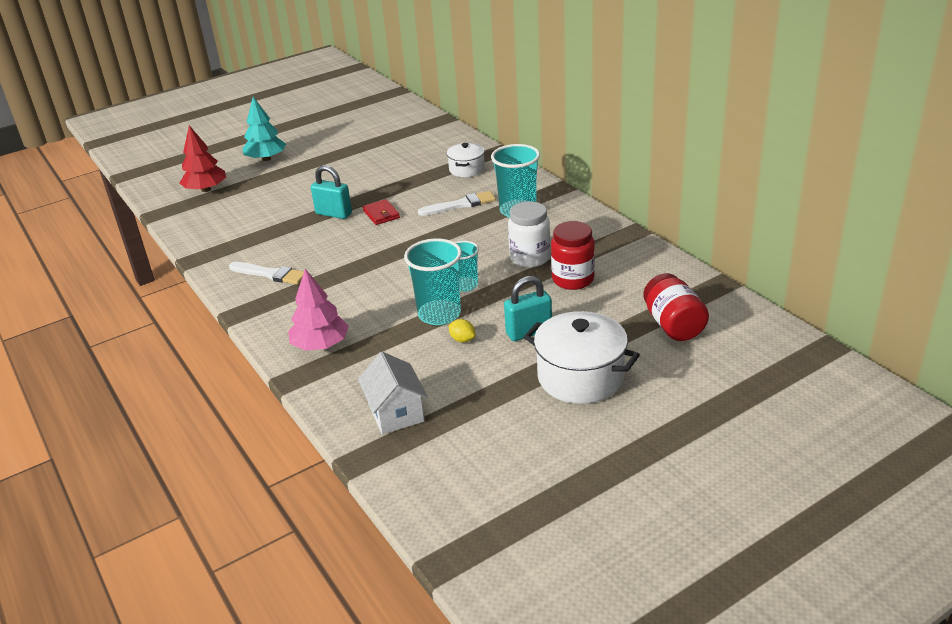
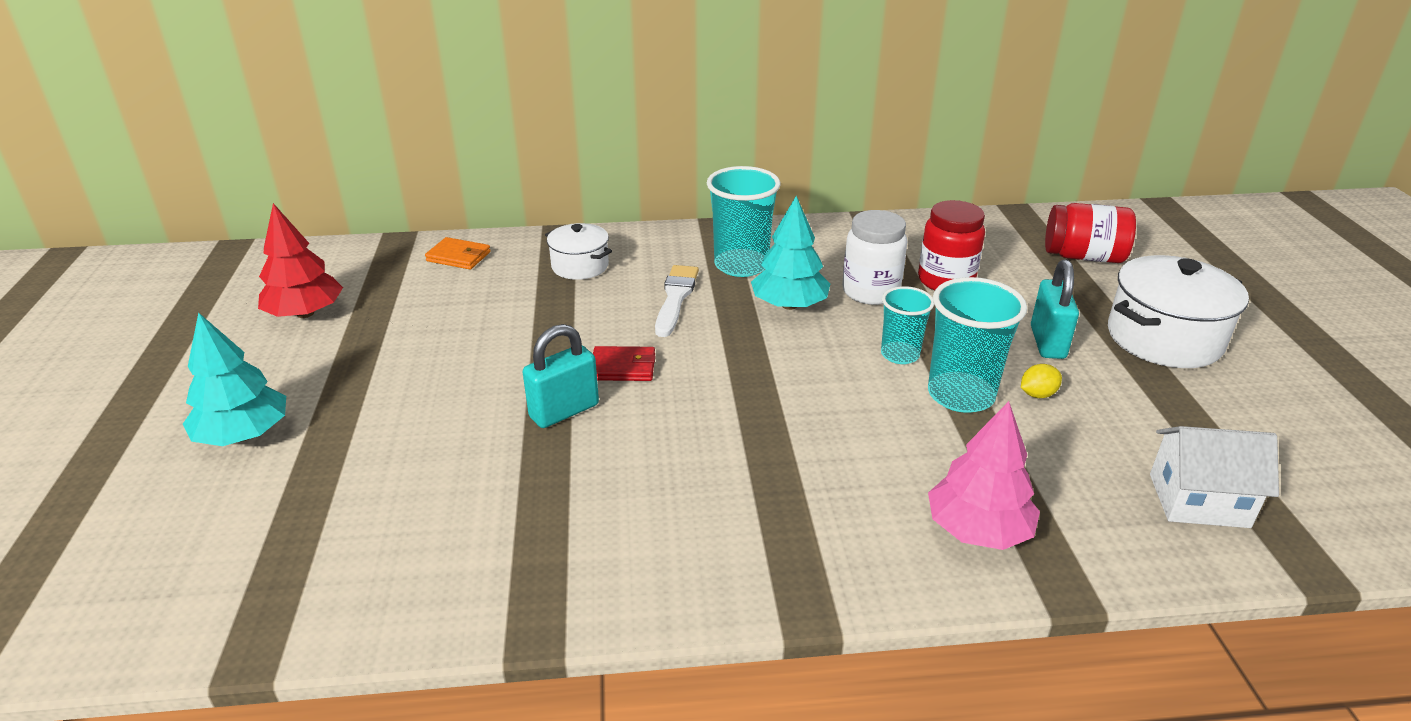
camera: 65 degrees left, 0 degrees up
red tree [179,125,226,192] -> red tree moved to [258,203,343,318]
white brush [229,262,304,285] -> none
none -> orange wallet [425,237,491,269]
none -> turquoise tree [751,196,830,310]

